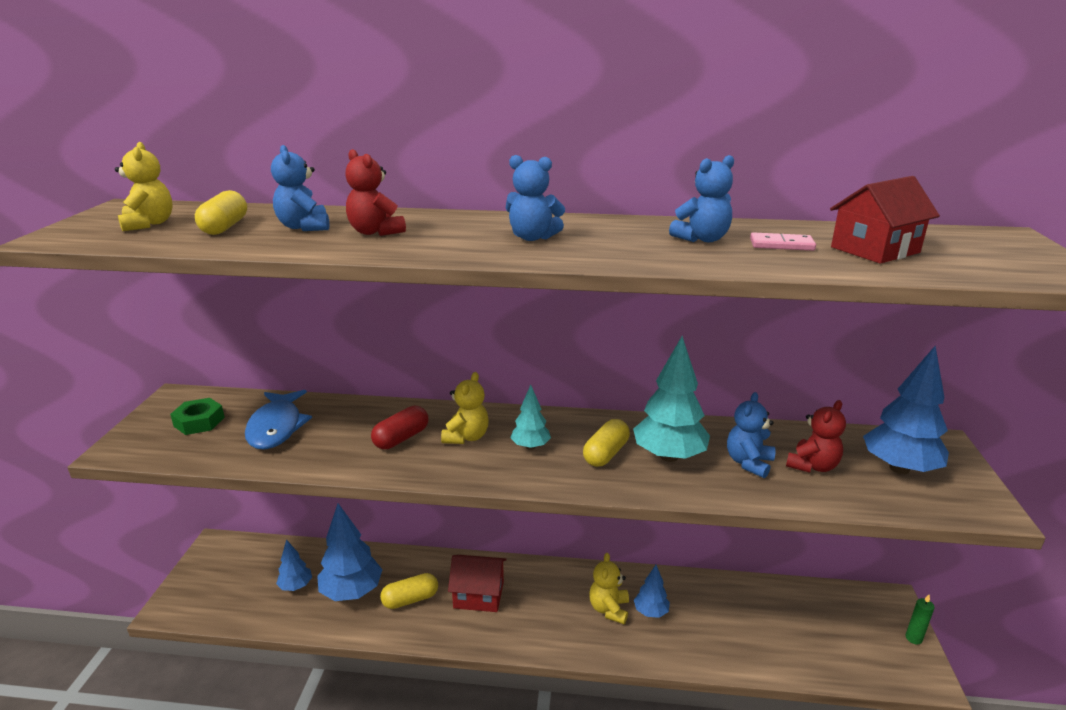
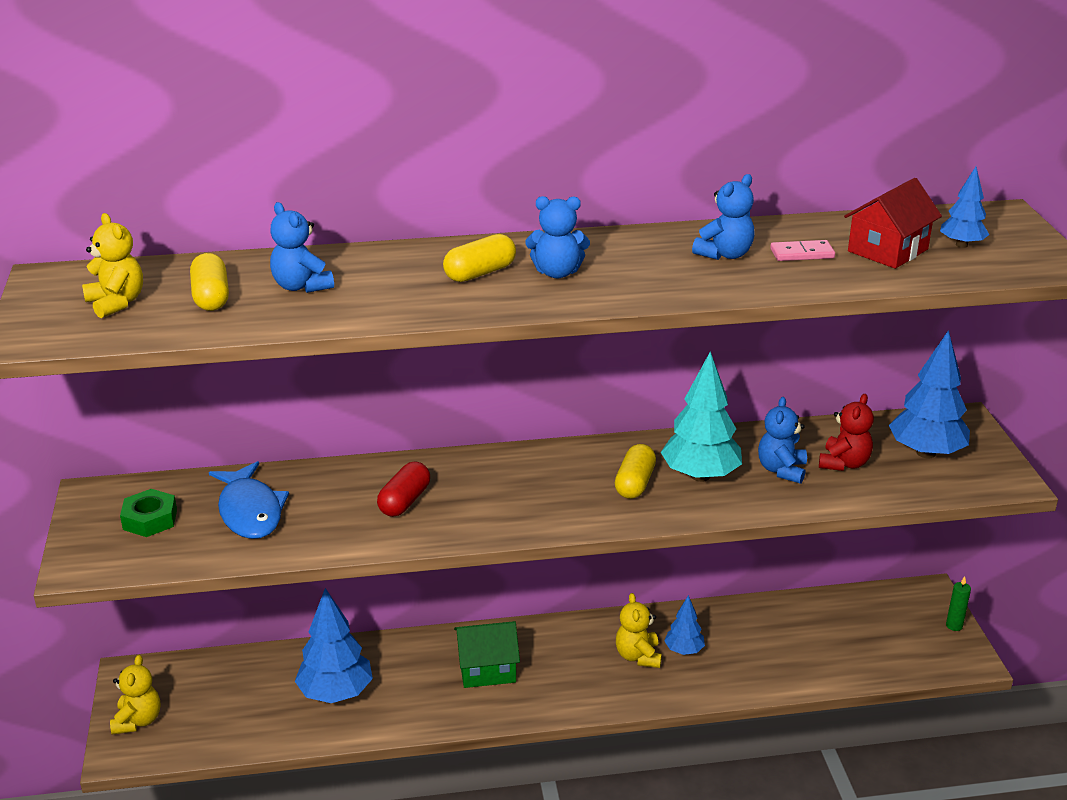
camera: 15 degrees left, 5 degrees up
blue tree [276,539,312,591] -> blue tree moved to [940,167,989,248]
red teddy bear [345,149,406,236] -> none
yellow capsule [380,573,438,609] -> yellow capsule moved to [443,234,516,282]
yellow teddy bear [441,372,489,444] -> yellow teddy bear moved to [110,655,160,735]
red house [448,555,507,612] -> green house [454,621,520,688]
turquoise tree [510,385,551,450] -> none

